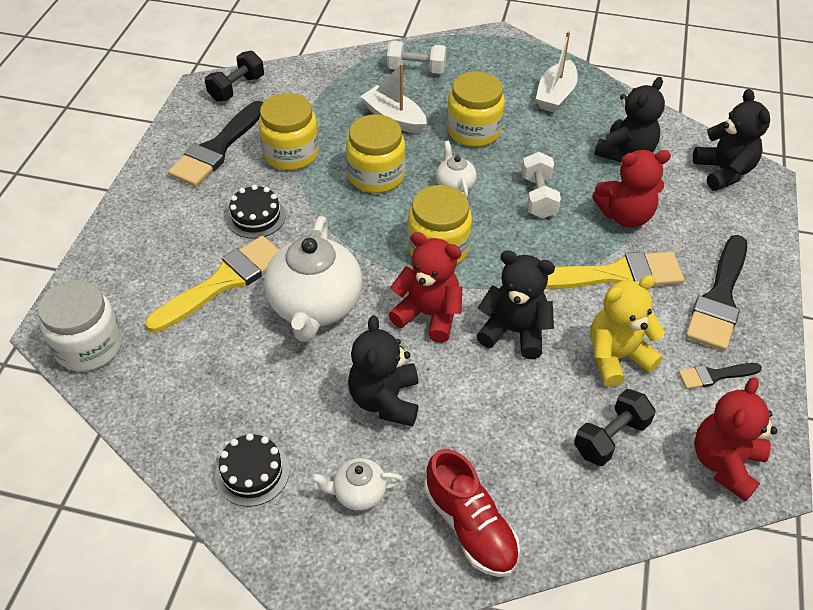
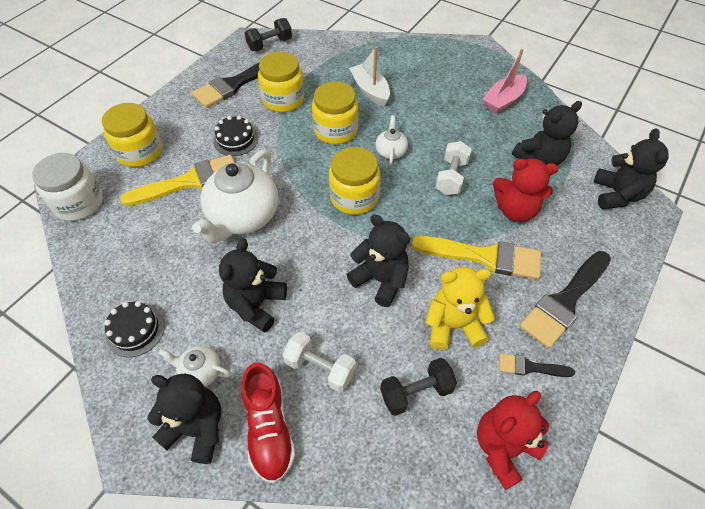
camera: 20 degrees right, 5 degrees up
white dumbbell [387,41,447,74] -> white dumbbell moved to [282,332,356,392]
red teddy bear [388,232,462,343] -> none
yellow jar [447,71,505,147] -> yellow jar moved to [102,103,162,167]
white boat [536,31,578,112] -> pink boat [482,49,527,114]
none -> black teddy bear [148,373,221,464]

